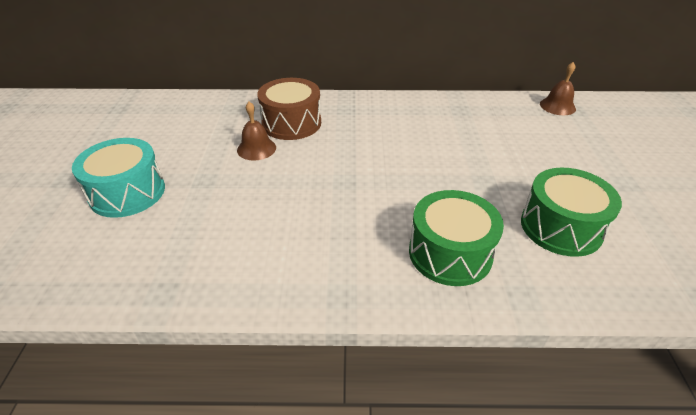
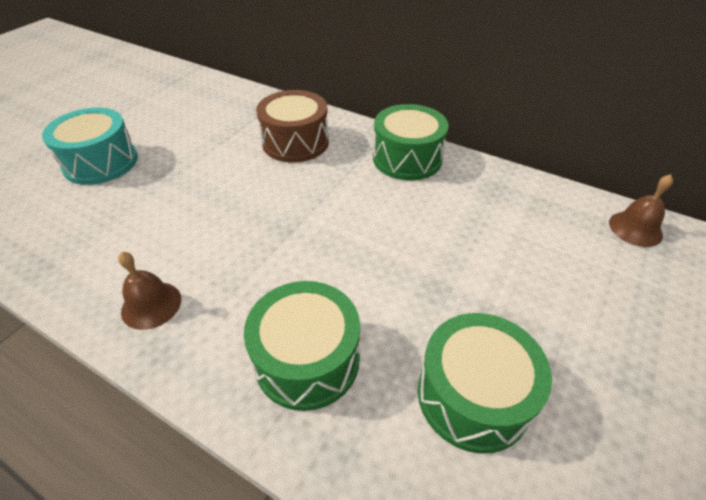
camera: 30 degrees right, 5 degrees up
brown bell [237,102,276,160] -> brown bell moved to [118,252,181,330]
none -> green drum [373,104,449,180]

